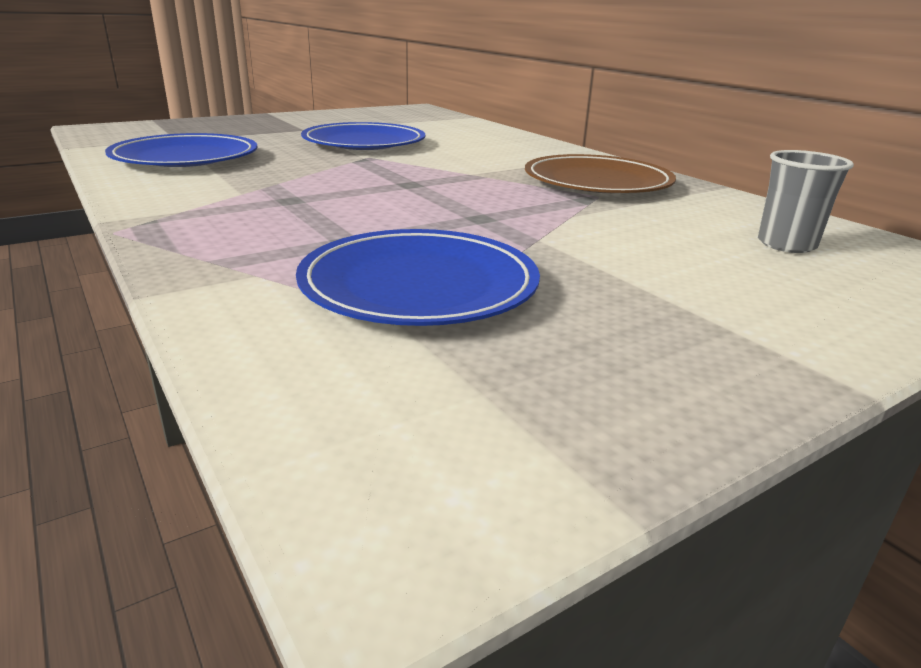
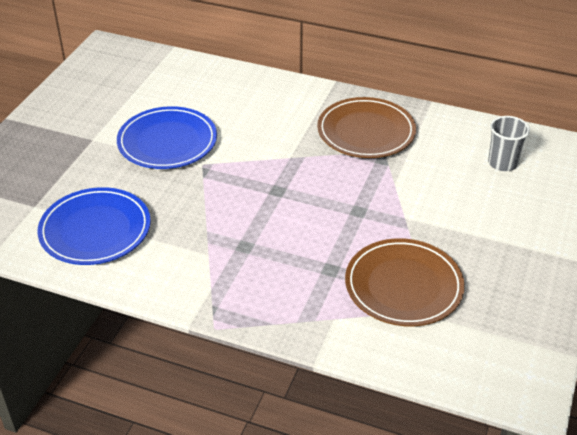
camera: 35 degrees left, 15 degrees up
blue plate [296,229,540,326] -> brown plate [345,238,465,326]

